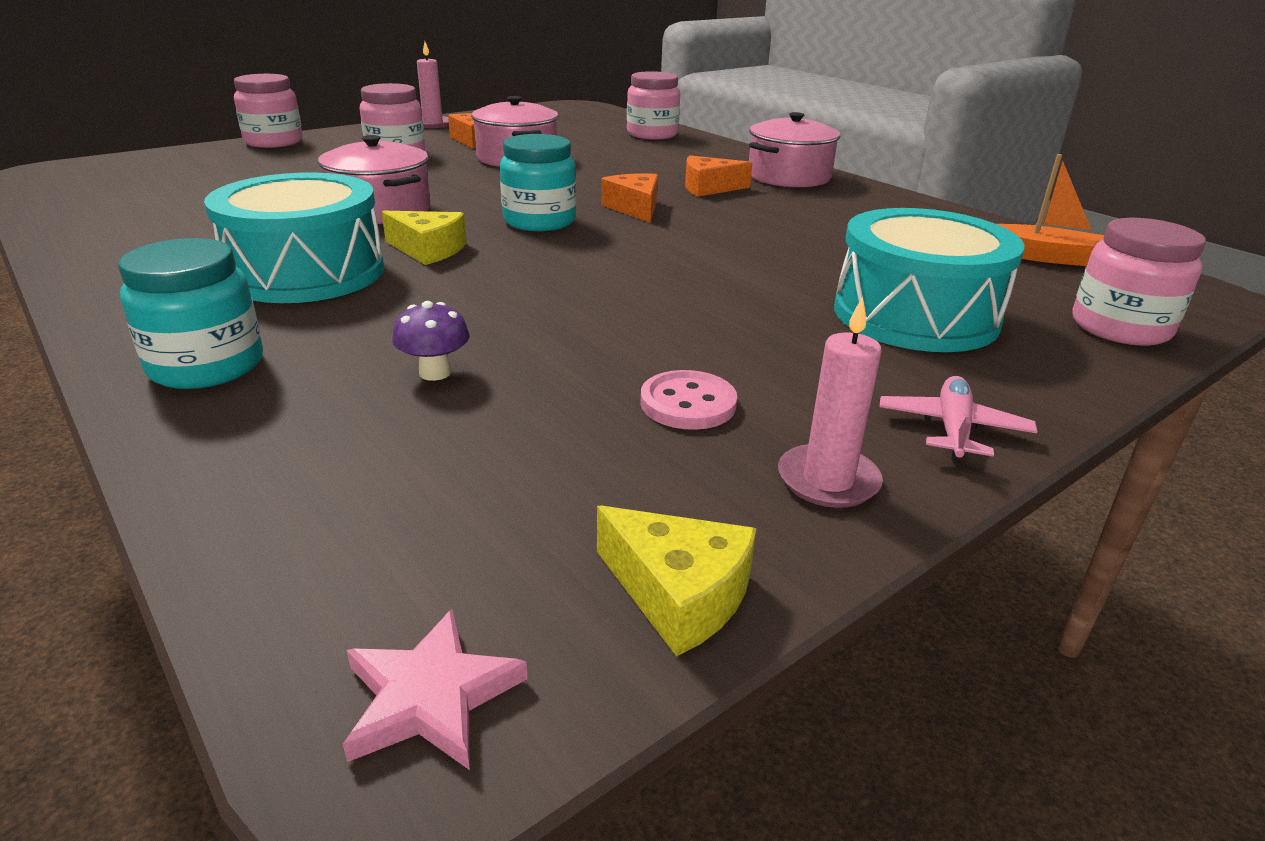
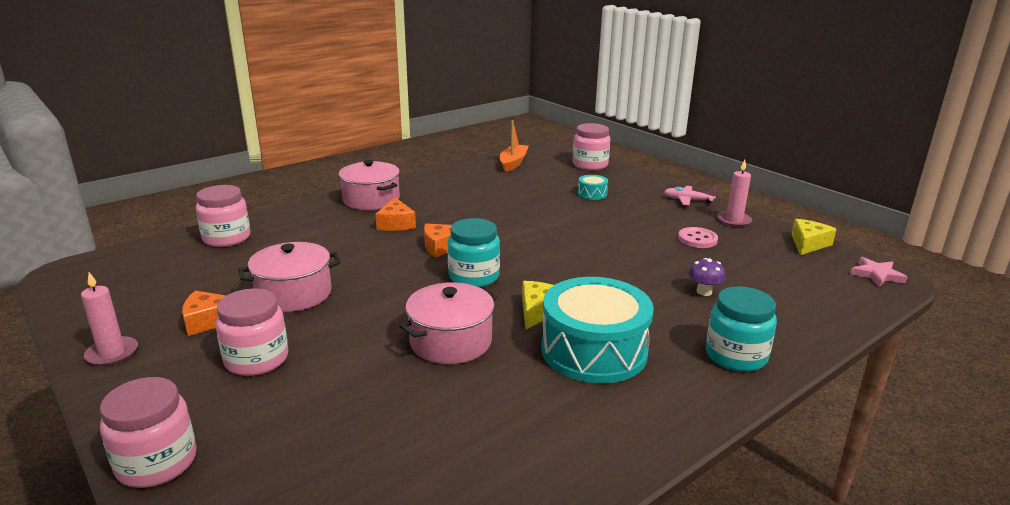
camera: 90 degrees left, 5 degrees down
turquoise drum [834,208,1024,352] -> turquoise drum [578,175,608,200], size x0.42

